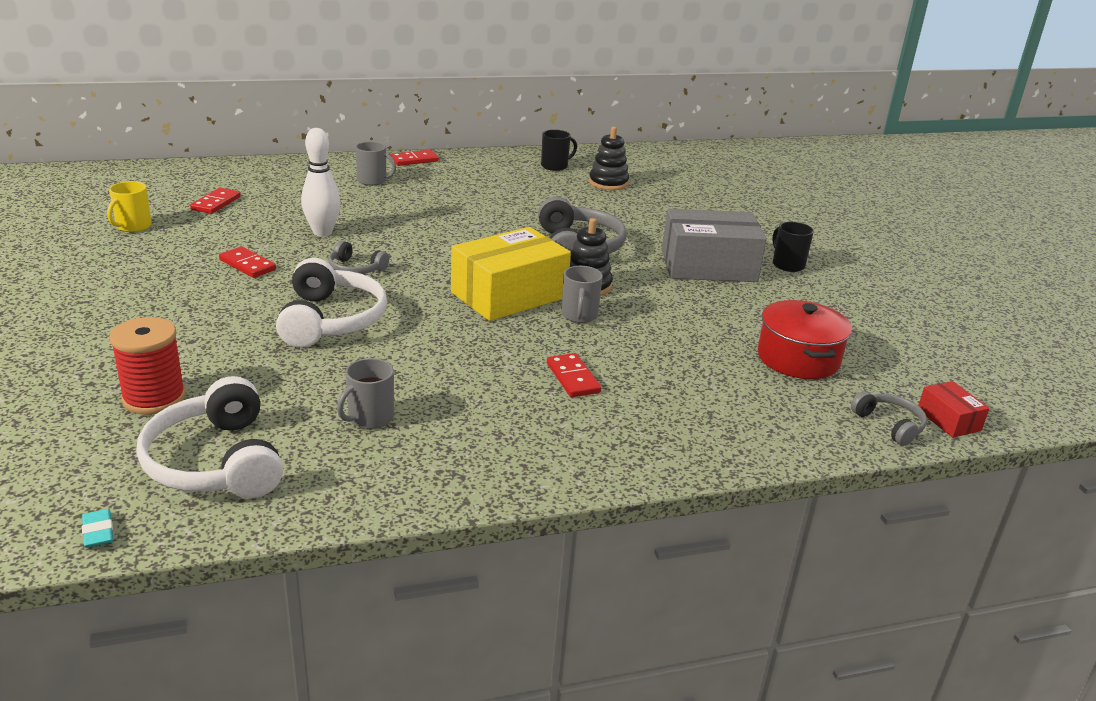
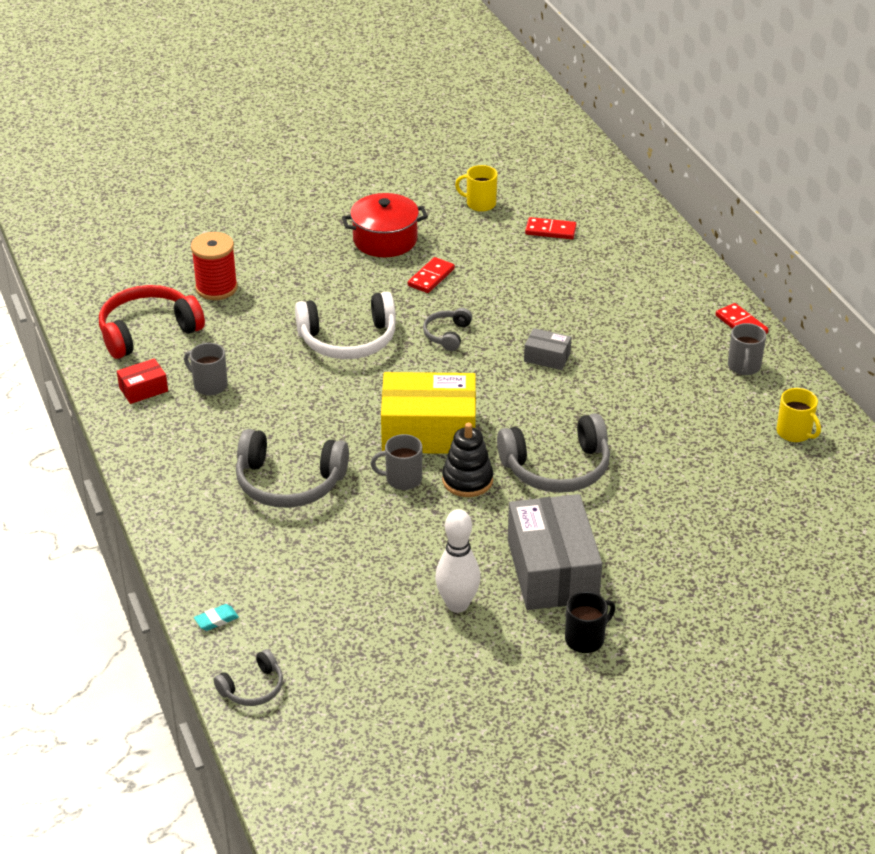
camera: 85 degrees right, 10 degrees up
turquoise eraser [82,509,113,548] -> turquoise eraser moved to [194,604,239,631]
white headphones [137,376,283,498] -> red headphones [99,285,205,359]
white bowling pin [301,128,341,237] -> white bowling pin moved to [435,509,481,613]
grey mug [355,141,396,186] -> grey mug moved to [728,323,766,375]
yellow box [451,227,571,321] -> yellow box turned 45 degrees counterclockwise [381,372,476,454]
black mug [541,130,577,171] -> yellow mug [777,388,821,442]
red domino [547,353,601,397] -> grey headphones [236,429,349,508]
black stacking toy [589,127,629,190] -> none
red pot [758,300,852,379] -> red pot moved to [342,193,428,257]
red box [918,381,990,438] -> red box moved to [117,358,168,404]
none -> grey box [524,328,571,370]

